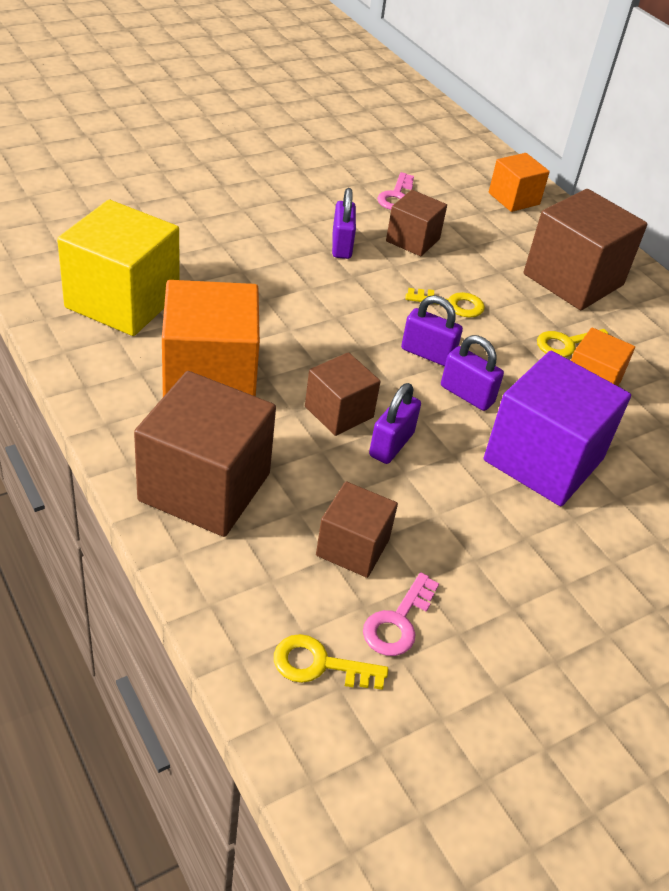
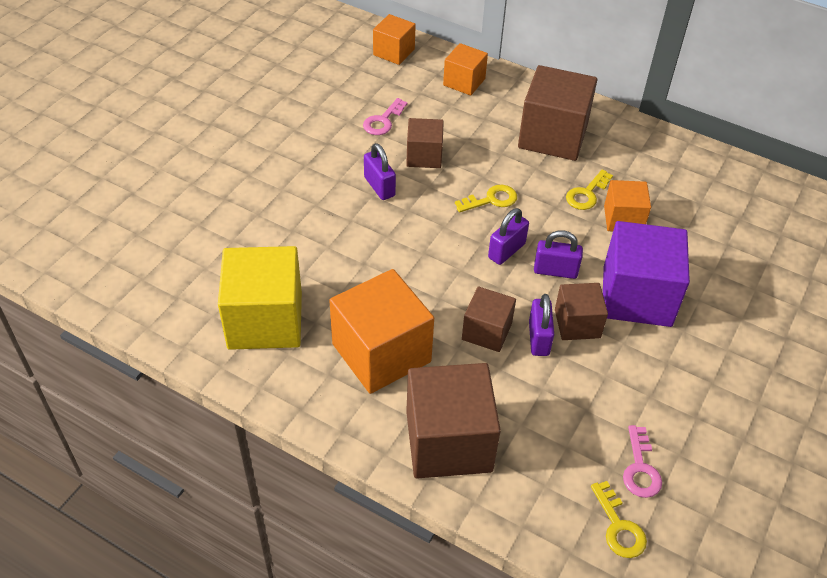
camera: 25 degrees left, 5 degrees up
yellow key [274,634,388,690] -> yellow key turned 90 degrees counterclockwise [591,481,647,558]
brown cube [316,481,398,578] -> brown cube moved to [555,283,608,340]
pink key [377,172,414,210] -> pink key turned 45 degrees clockwise [363,98,408,135]
purple padlock [401,295,463,366] -> purple padlock turned 45 degrees counterclockwise [488,208,529,265]
none -> orange cube [373,14,416,65]

